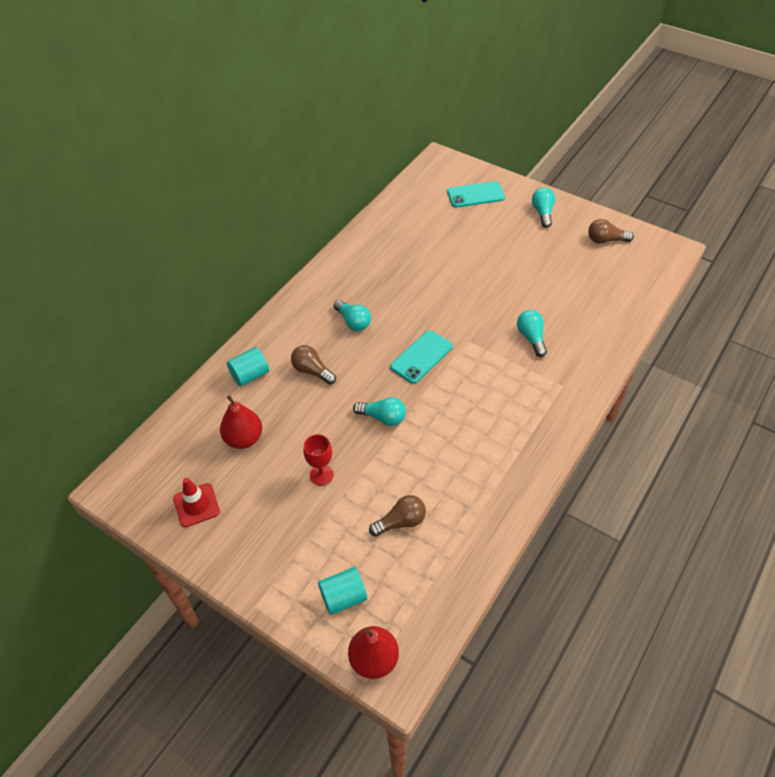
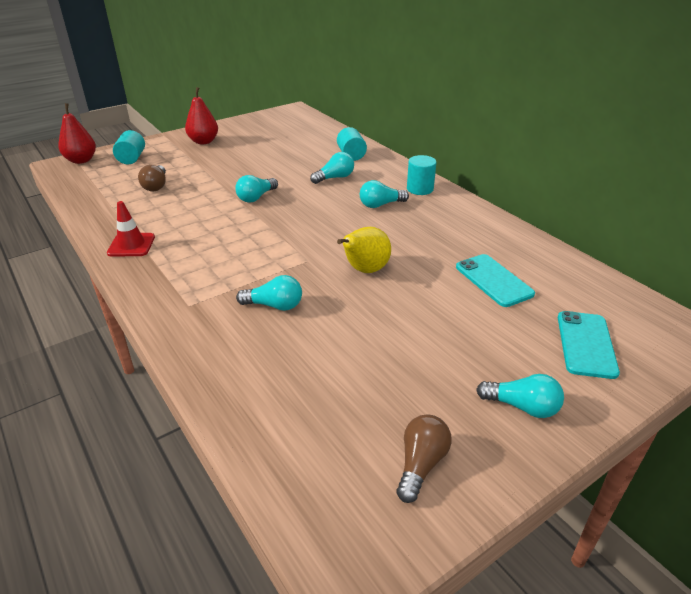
camera: 110 degrees right, 15 degrees down
red traffic cone [173,478,220,527] -> red traffic cone moved to [107,201,155,257]
red pear [220,395,262,449] -> red pear moved to [185,87,218,145]
brown light bulb [291,345,336,385] -> turquoise light bulb [310,152,354,184]
red goblet [303,434,334,485] -> none
turquoise phone [390,330,453,384] -> turquoise phone moved to [456,254,535,307]
none -> yellow pear [337,227,391,273]
none -> turquoise cylinder [407,155,436,195]

